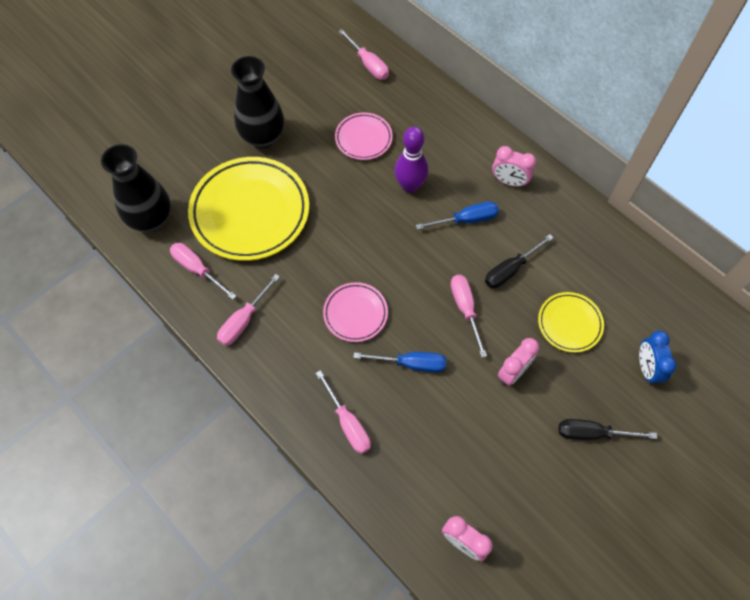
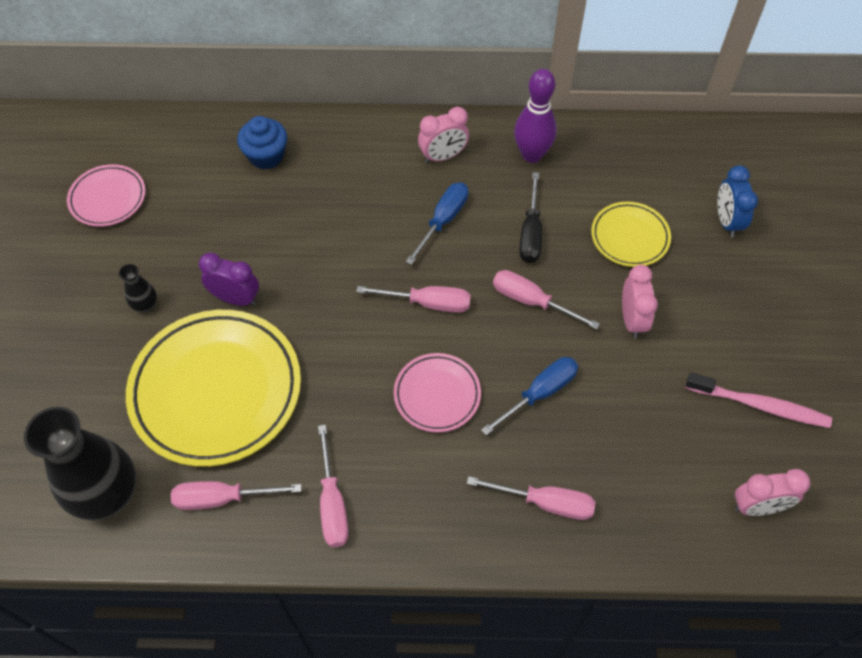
camera: 45 degrees left, 5 degrees down
black vase [231,56,284,148] -> black vase [119,264,157,312], size x0.43
pink plate [335,112,393,160] -> pink plate moved to [67,164,146,227]
pink screwdriver [338,29,389,80] -> pink screwdriver moved to [356,286,471,313]
purple bowling pin [394,127,428,193] -> purple bowling pin moved to [514,69,557,163]
black screwdriver [558,419,657,440] -> none
blue clock [639,331,677,385] -> blue clock turned 45 degrees clockwise [717,165,758,238]
none -> purple clock [199,253,259,306]
none -> blue cupcake [237,116,287,169]
none -> pink toothbrush [686,372,832,428]

